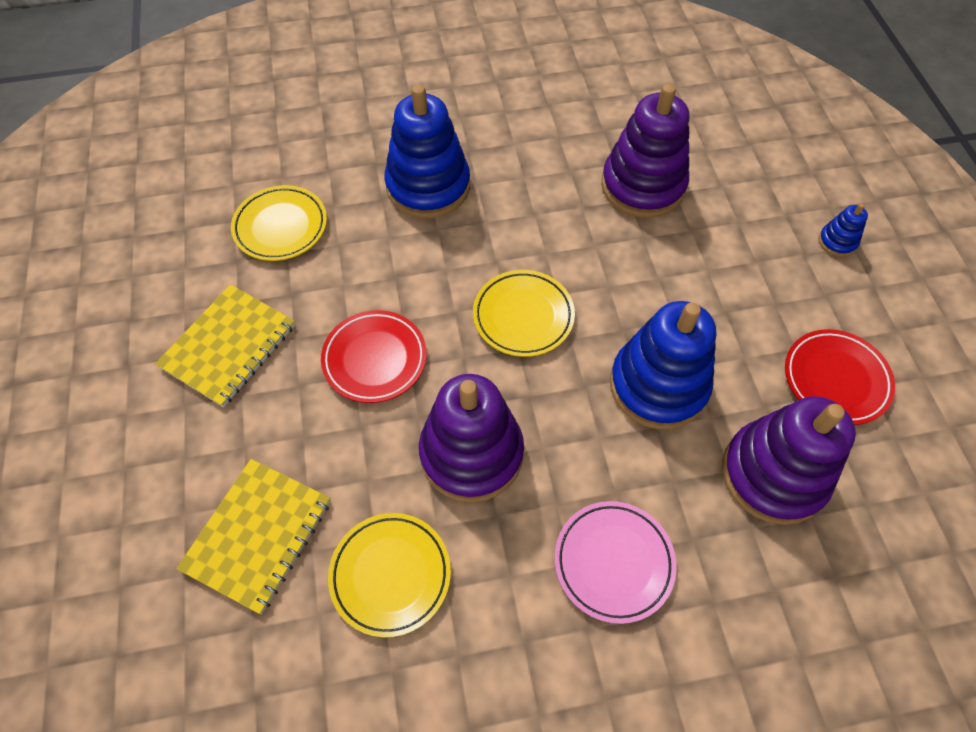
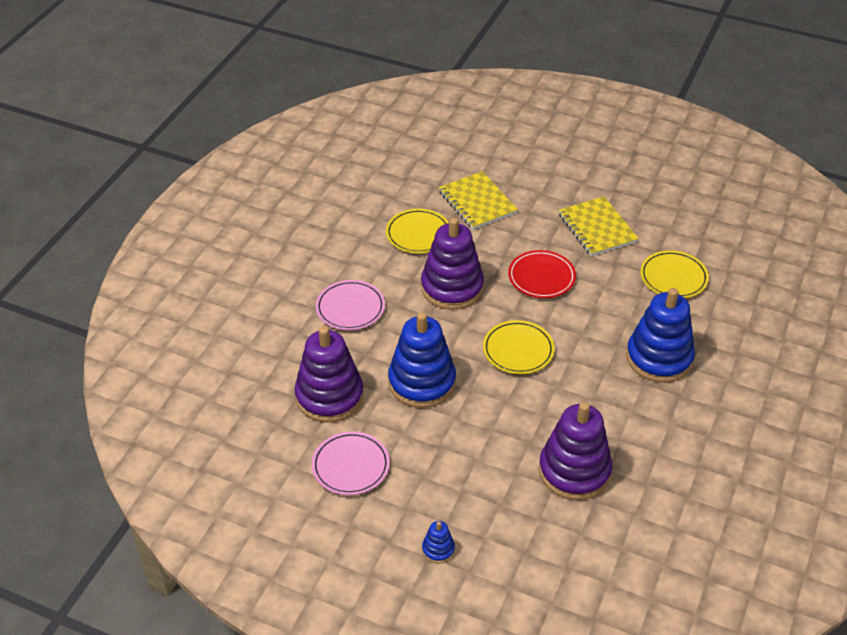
camera: 125 degrees right, 15 degrees down
red plate [785,329,895,425] -> pink plate [312,431,390,495]

